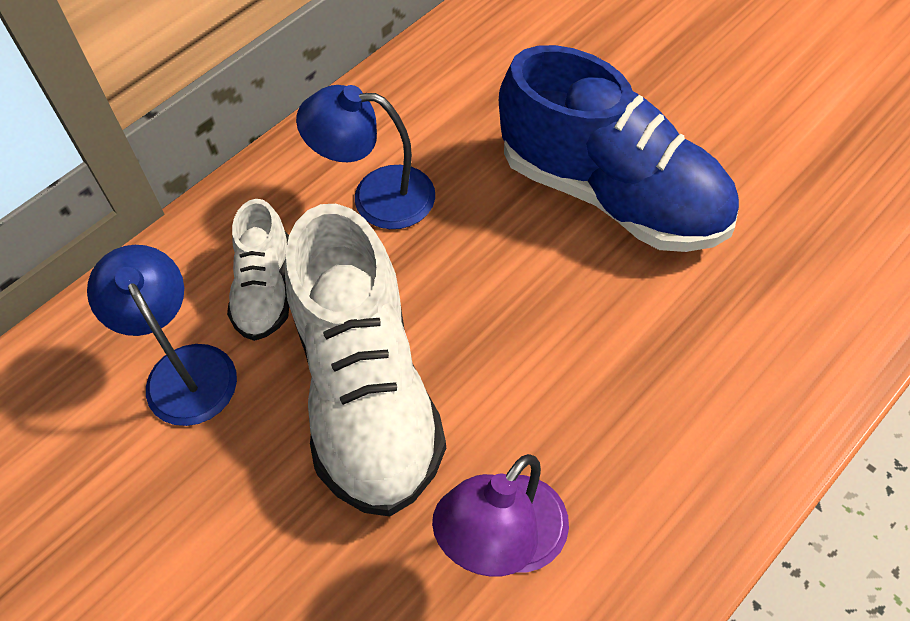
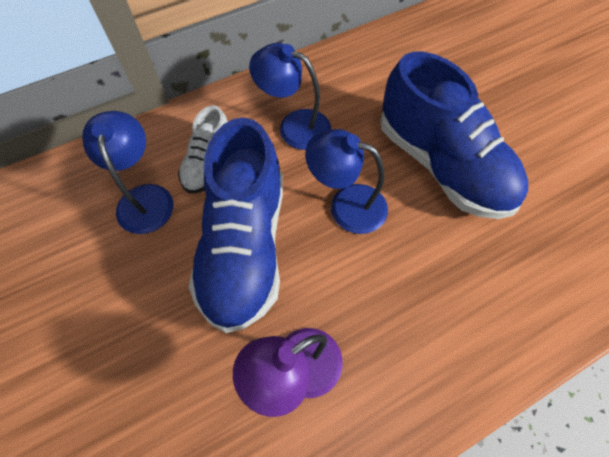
camera: 15 degrees right, 5 degrees up
white shoe [285,204,446,517] -> blue shoe [189,117,283,333]
none -> blue lamp [305,129,388,234]

